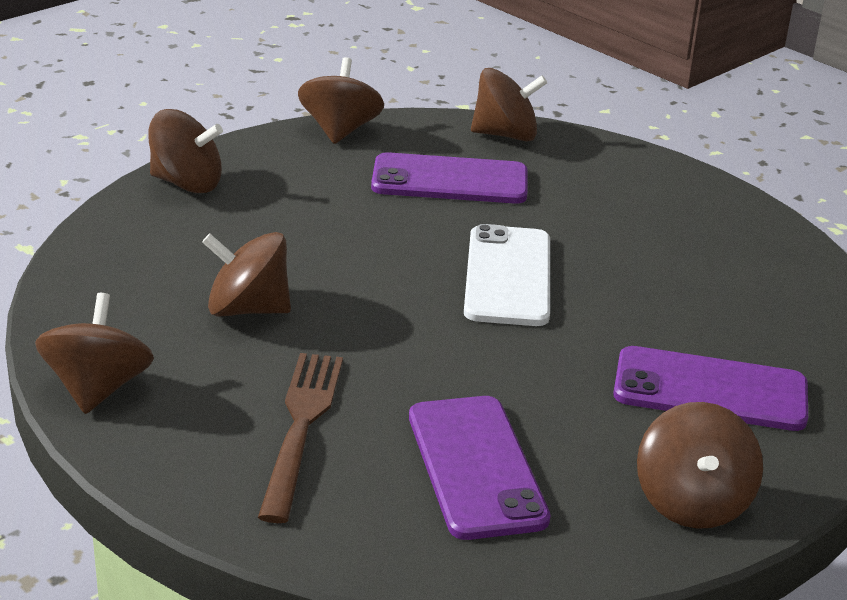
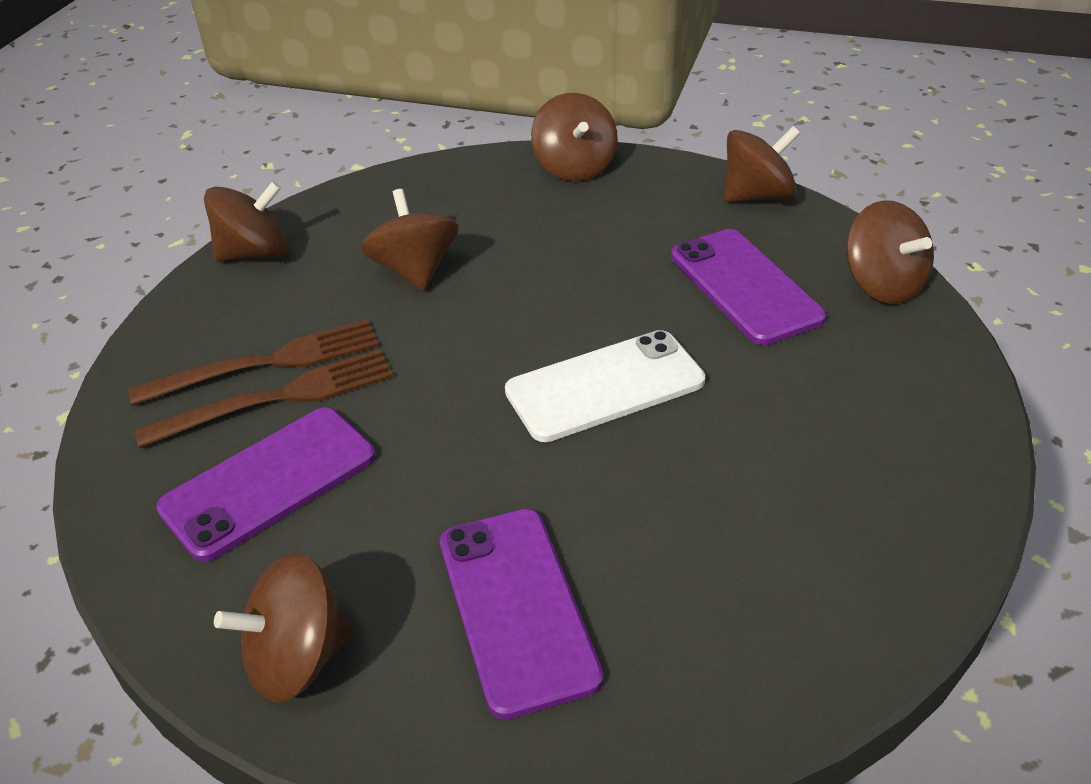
camera: 65 degrees right, 10 degrees up
none -> brown fork [135,349,393,448]

